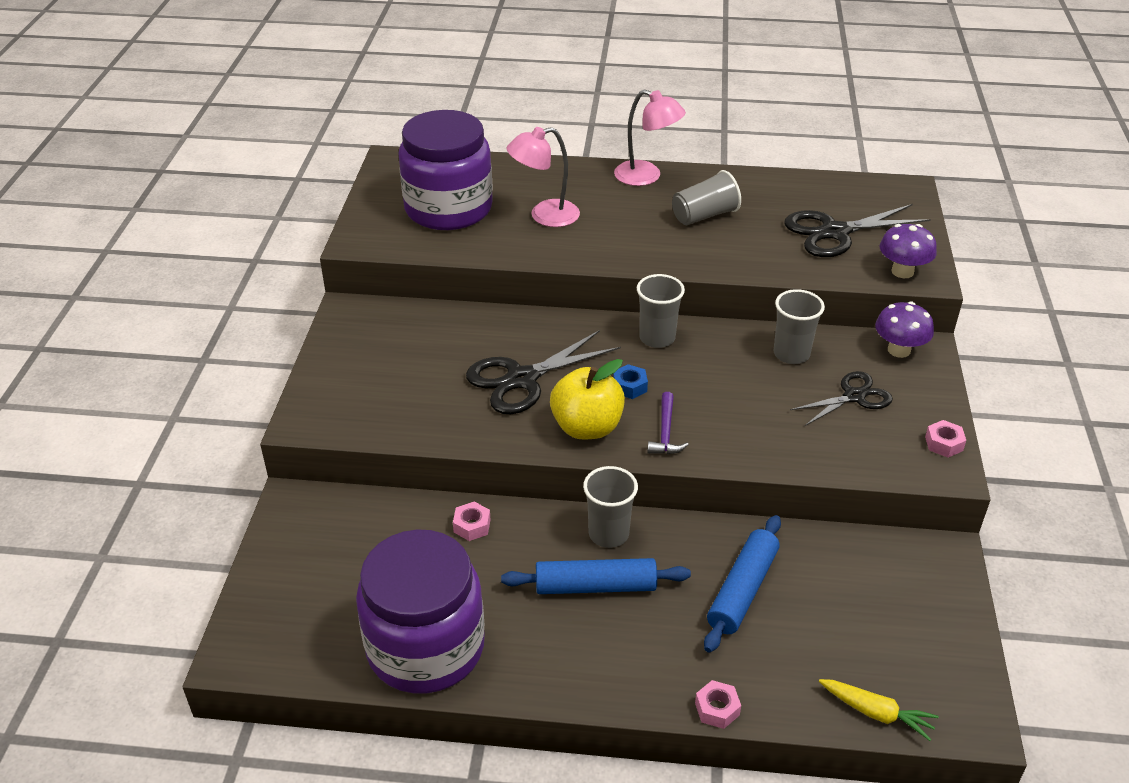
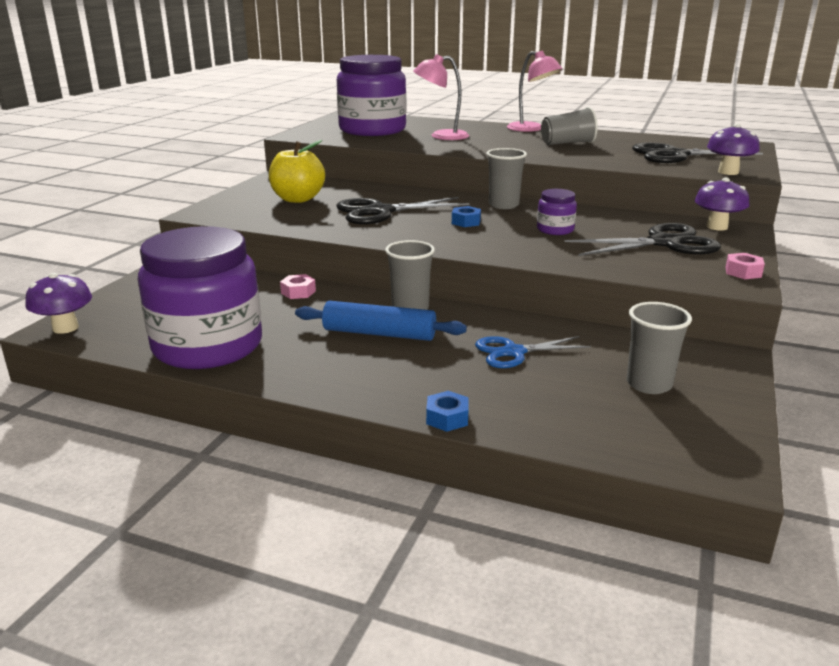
camera: 15 degrees right, 15 degrees down
yellow apple [550,359,625,439] -> yellow apple moved to [269,140,325,203]
purple hammer [647,392,689,454] -> none
pink nut [695,680,741,729] -> blue nut [426,391,469,432]
blue rolling pin [704,515,781,653] -> blue scissors [475,336,591,368]
grey cup [774,289,825,364] -> grey cup moved to [627,302,692,394]
black scissors [790,371,893,426] -> black scissors [564,223,721,256], size x1.55
yellow carrot [819,679,939,741] -> none
none -> purple mushroom [25,273,92,334]
none -> purple jar [537,189,577,235]

